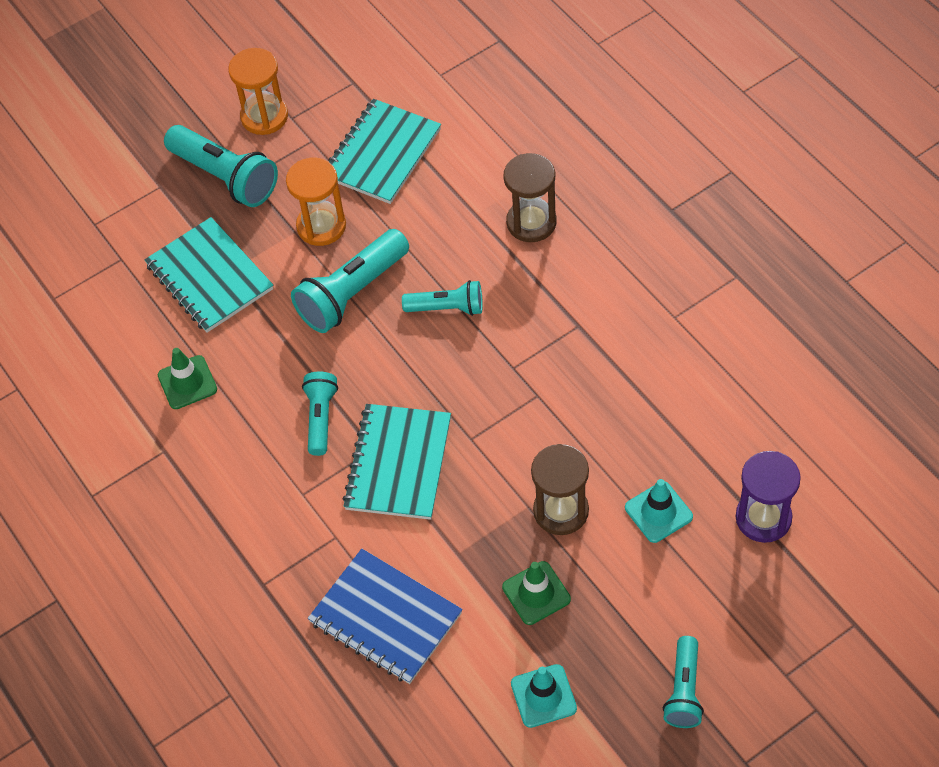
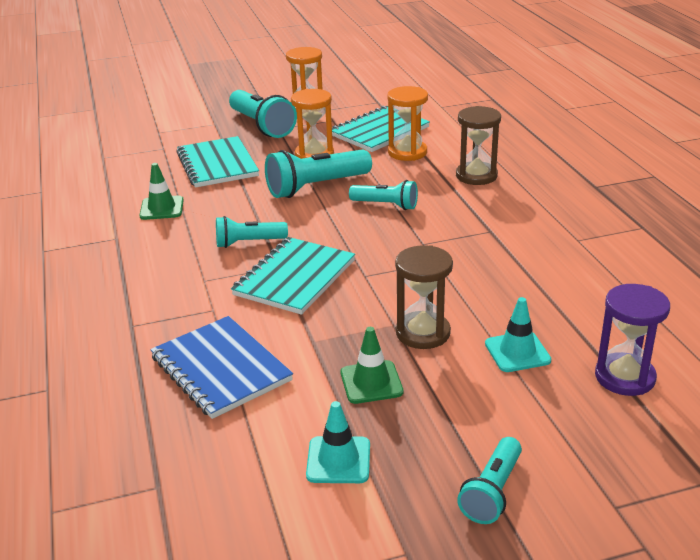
camera: 15 degrees right, 25 degrees down
turquoise flashlight [302,372,338,456] -> turquoise flashlight turned 120 degrees counterclockwise [216,216,288,248]
none -> orange hourglass [387,86,428,161]

